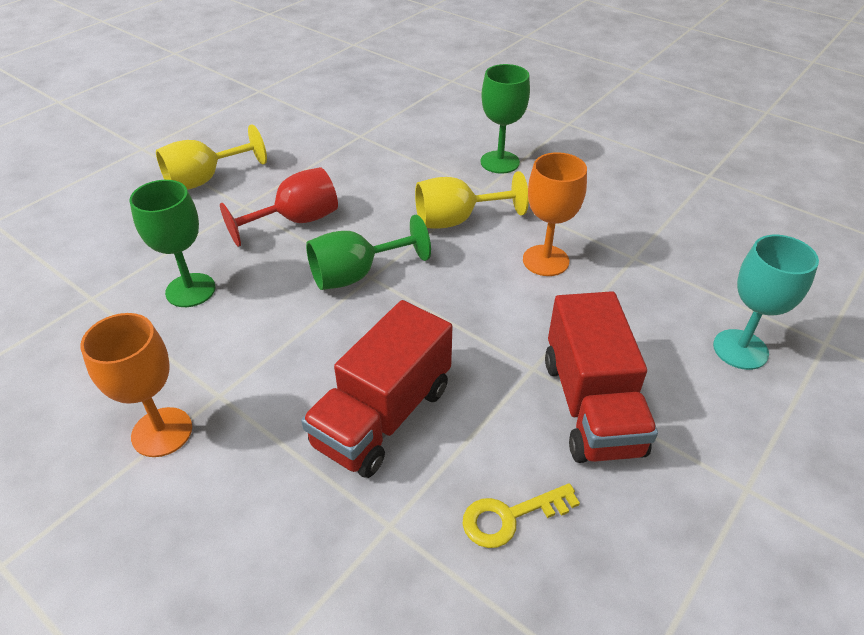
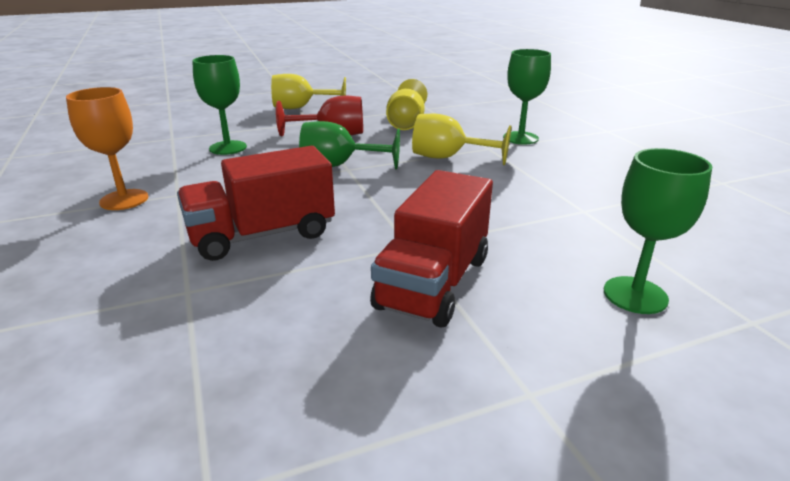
camera: 30 degrees right, 15 degrees down
yellow key [463,483,580,548] -> none
orange goblet [523,152,587,276] -> none
turquoise goblet [713,235,819,370] -> green goblet [604,148,712,314]
none -> yellow goblet [386,79,427,130]

